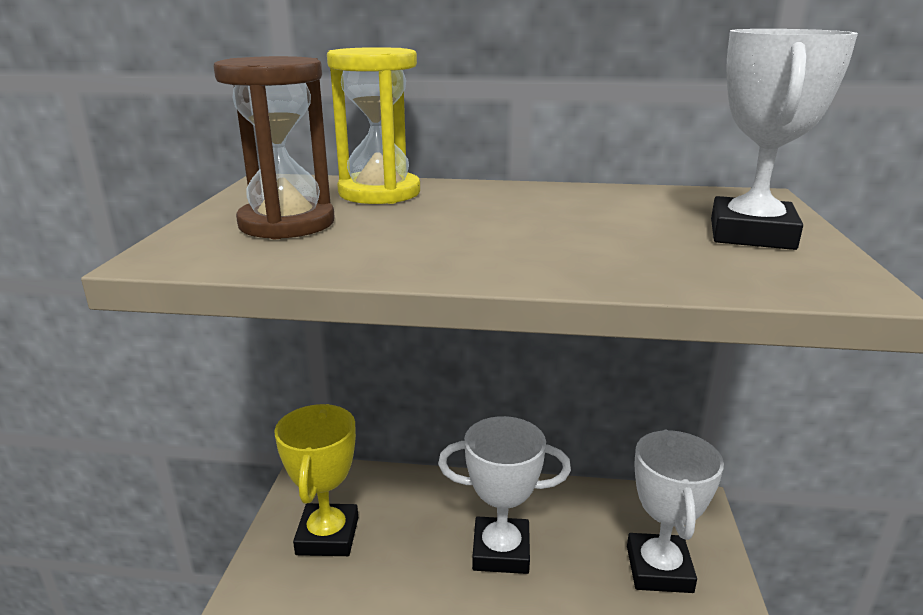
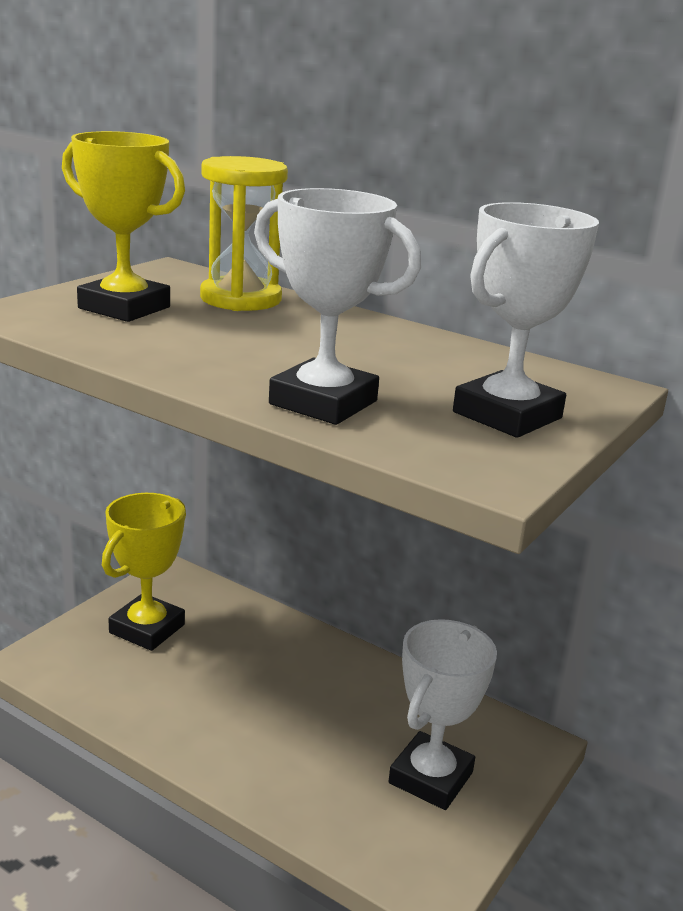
camera: 25 degrees right, 0 degrees up
brown hourglass [213,56,335,239] -> yellow trophy [62,131,185,322]
white trophy [438,416,571,574] -> white trophy moved to [254,188,421,425]

